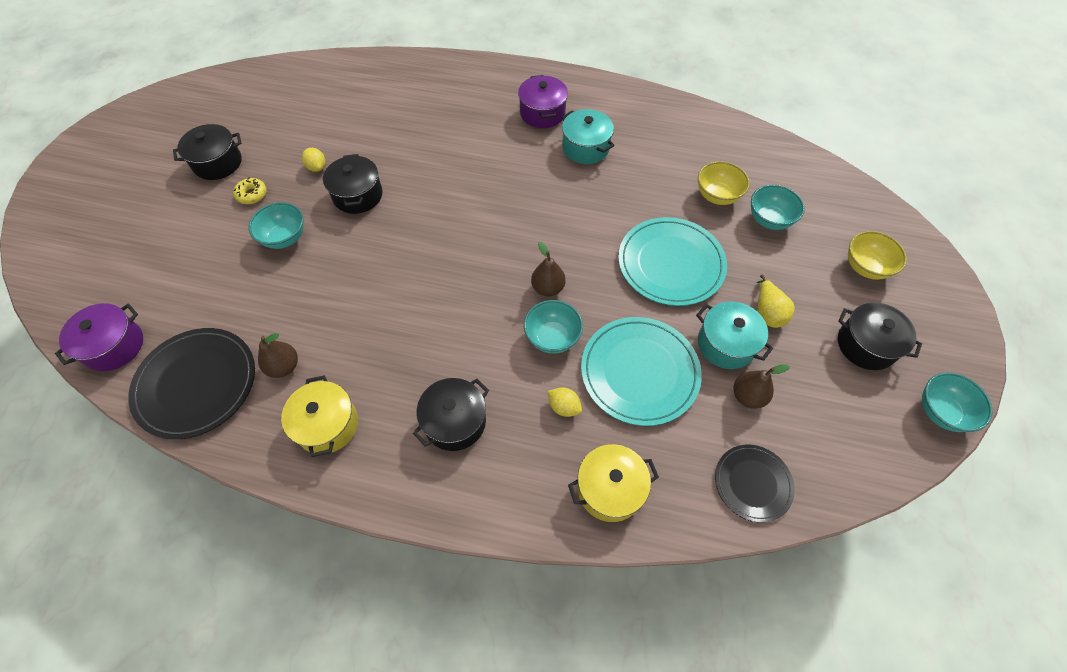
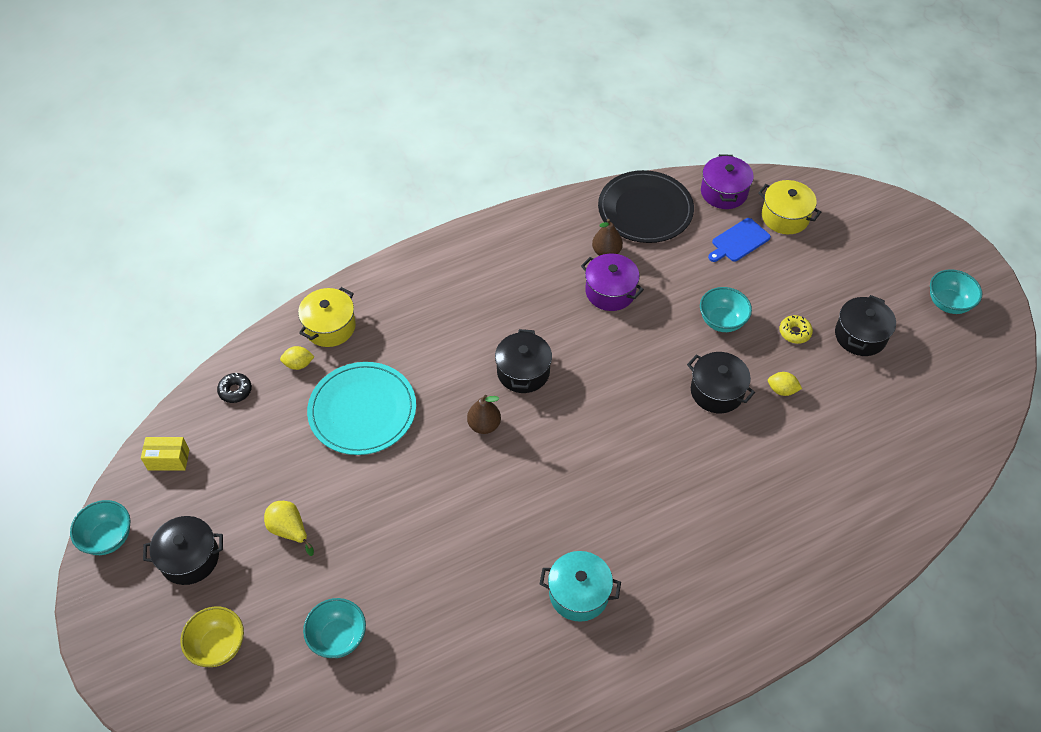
camera: 140 degrees right, 5 degrees down
yellow pot [281,375,358,457] -> yellow pot moved to [758,180,821,234]
black pot [413,378,489,451] -> black pot moved to [495,329,552,393]
purple pot [518,75,568,128] -> purple pot moved to [581,254,644,311]
turquoise bowl [524,300,583,354] -> turquoise bowl moved to [930,269,982,314]
yellow lemon [548,387,582,417] -> yellow lemon moved to [280,346,315,370]
turquoise plate [618,217,727,306] -> none
turquoise pot [696,302,773,369] -> none
yellow bowl [698,161,750,205] -> none
black plate [715,445,795,523] -> black donut [217,373,252,403]
brown pear [734,364,790,409] -> none
none -> yellow box [141,437,189,471]
none -> blue cutting board [708,218,771,262]

